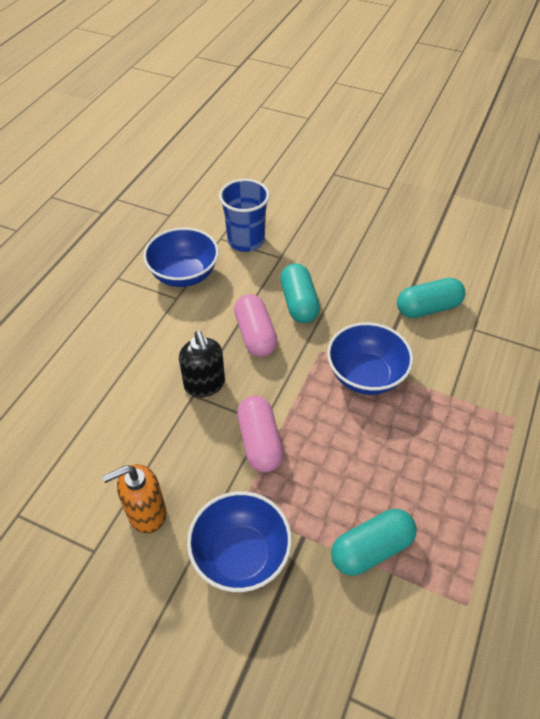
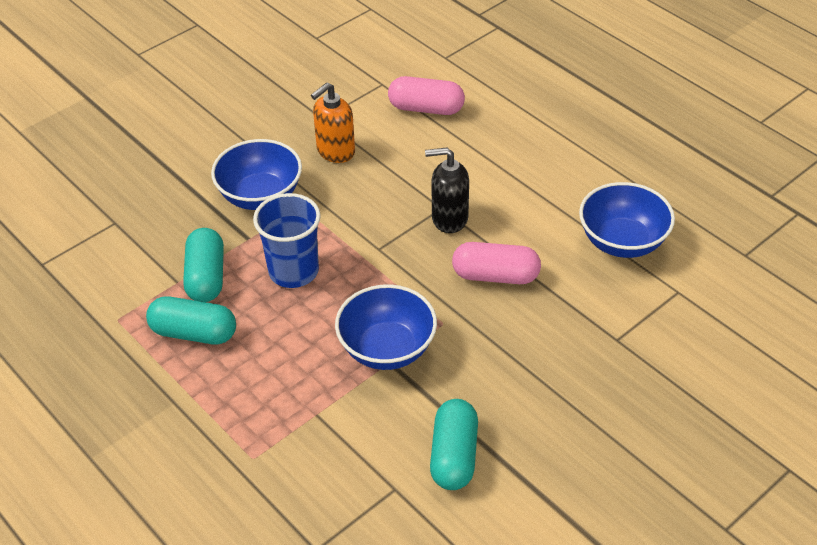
camera: 115 degrees right, 5 degrees down
orange soap dispenser [102,464,166,534] -> orange soap dispenser turned 135 degrees counterclockwise [311,82,355,163]
blue cup [219,179,270,252] -> blue cup moved to [253,193,321,288]
pink capsule [237,396,284,472] -> pink capsule moved to [388,76,465,115]
turquoise capsule [280,264,320,323] -> turquoise capsule moved to [146,297,236,344]

